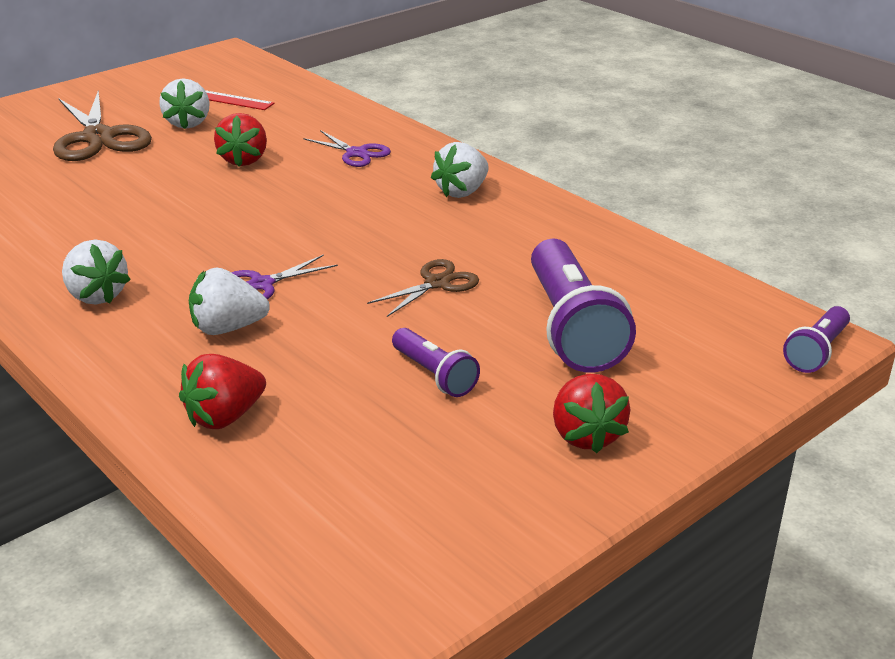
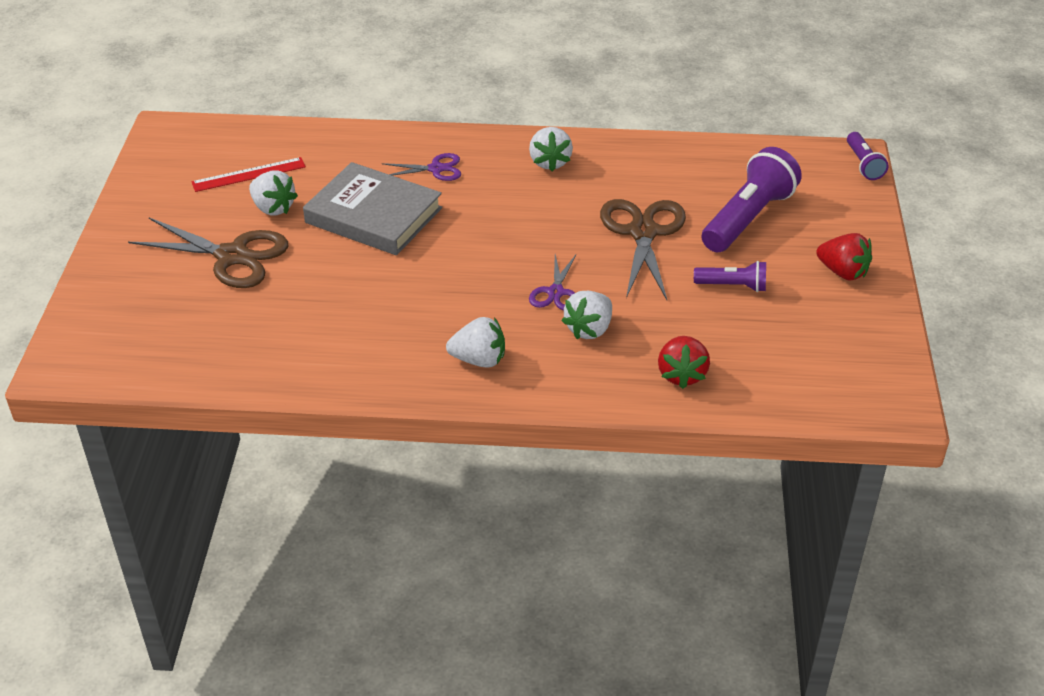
camera: 45 degrees left, 10 degrees up
red strawberry [214,113,267,167] -> grey book [303,162,442,255]
brown scissors [367,259,479,317] -> brown scissors [600,199,686,300], size x1.83
purple flashlight [531,239,636,373] -> purple flashlight turned 90 degrees counterclockwise [701,147,802,252]

